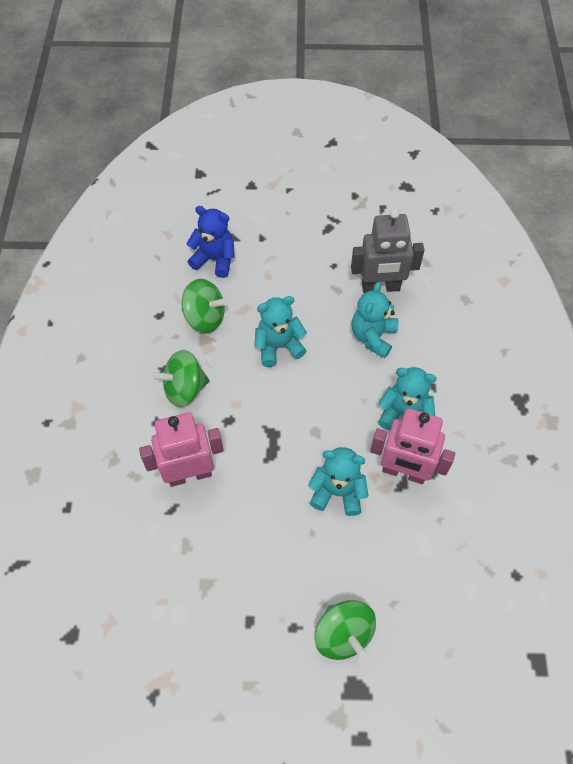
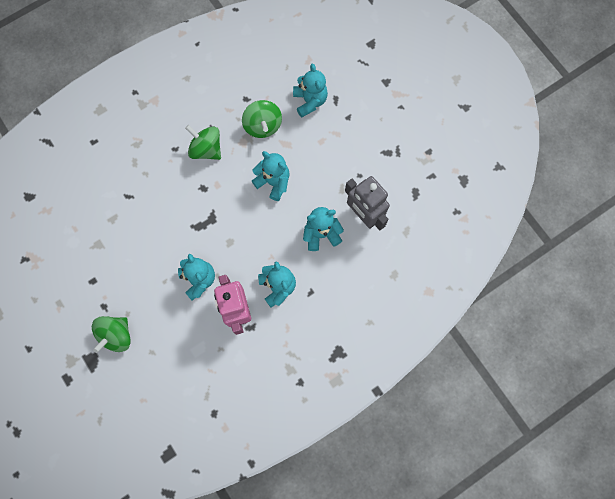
camera: 55 degrees right, 15 degrees up
pink robot [139,413,224,487] -> none
blue teddy bear [186,206,235,278] -> turquoise teddy bear [293,63,328,118]

